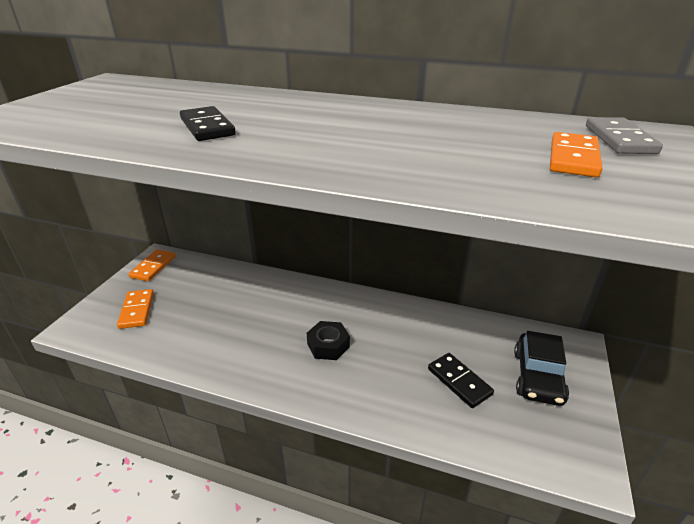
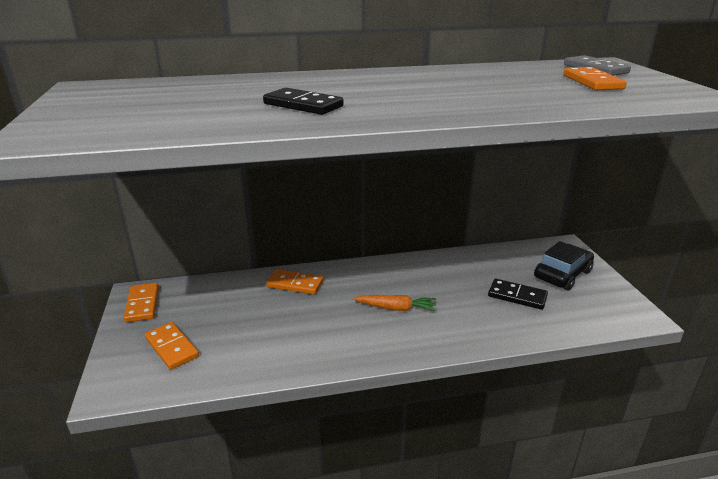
camera: 30 degrees left, 5 degrees down
black nut [307,321,350,360] -> orange carrot [353,295,436,311]
black car [514,331,569,406] -> black car turned 120 degrees counterclockwise [534,241,594,290]
none -> orange domino [266,269,323,295]

